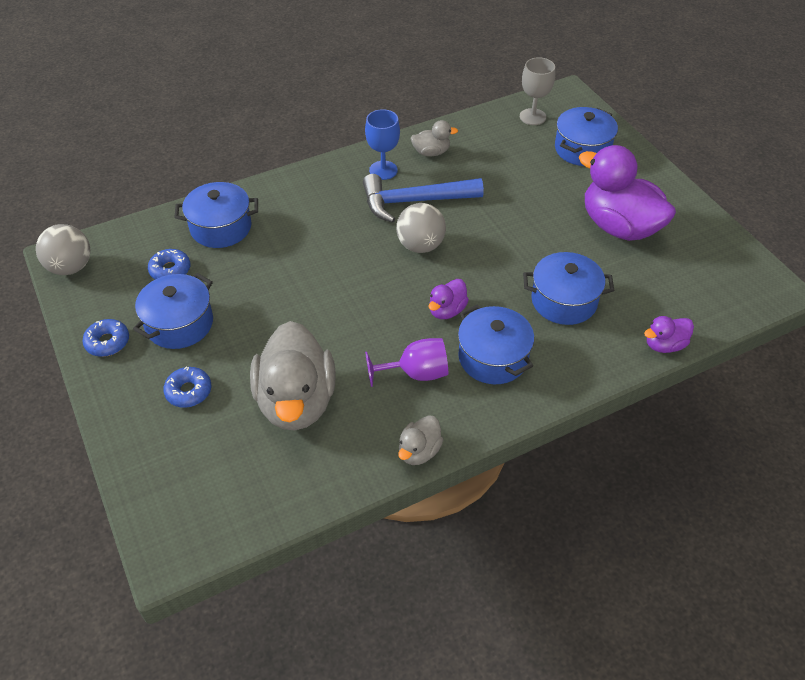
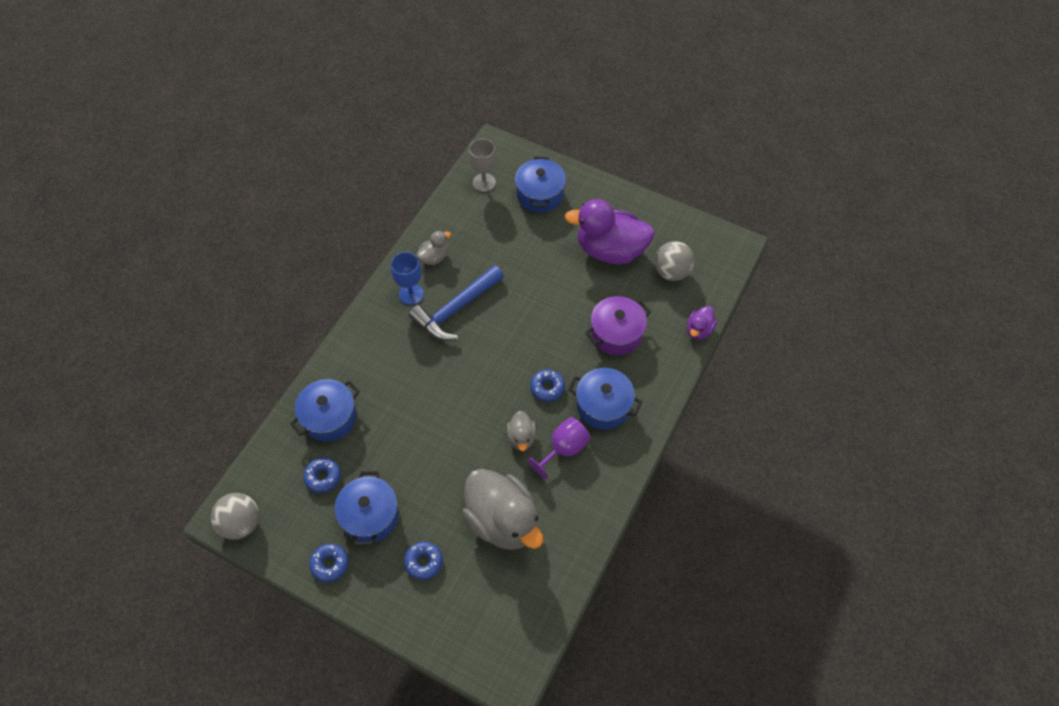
camera: 35 degrees left, 10 degrees up
grey ball [396,203,446,253] -> grey ball moved to [655,241,695,281]
grey duck [398,415,443,465] -> grey duck moved to [507,411,536,451]
purple duck [429,279,469,319] -> blue donut [530,369,565,402]
blue pot [523,252,614,325] -> purple pot [586,296,651,355]

